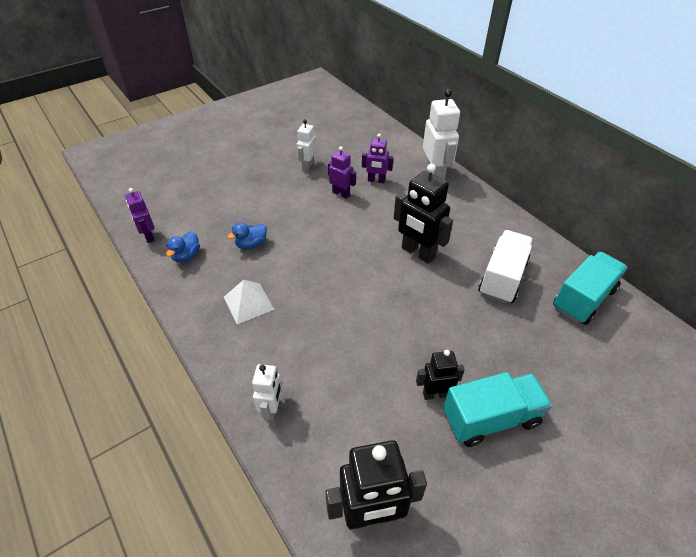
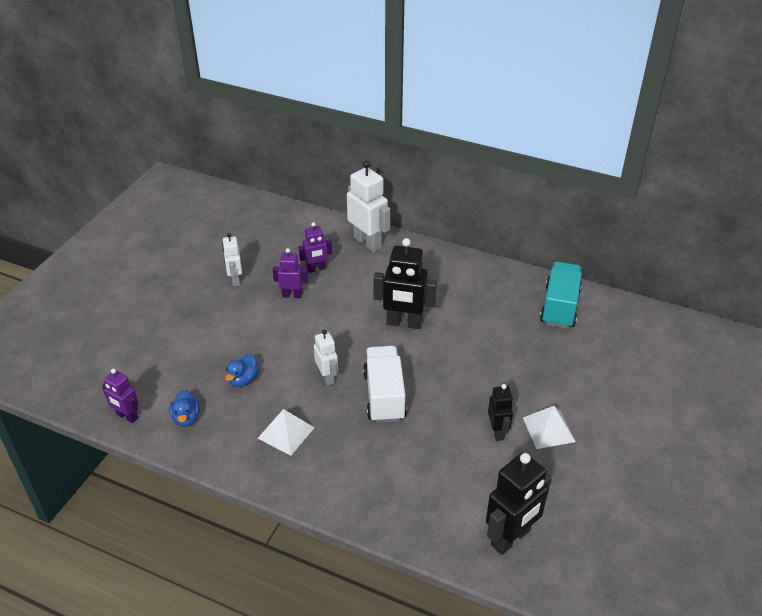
camera: 30 degrees left, 5 degrees down
white robot [252,364,282,421] -> white robot moved to [314,330,338,386]
black robot [416,350,465,400] -> black robot turned 120 degrees clockwise [488,384,513,441]
turquoise truck [443,372,552,447] -> white pyramid [523,406,576,449]
white truck [478,230,533,304] -> white truck moved to [363,346,407,423]

